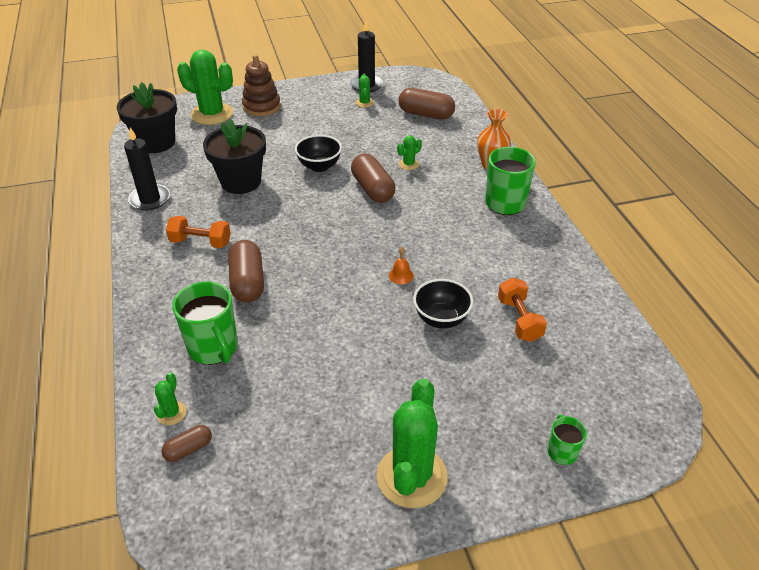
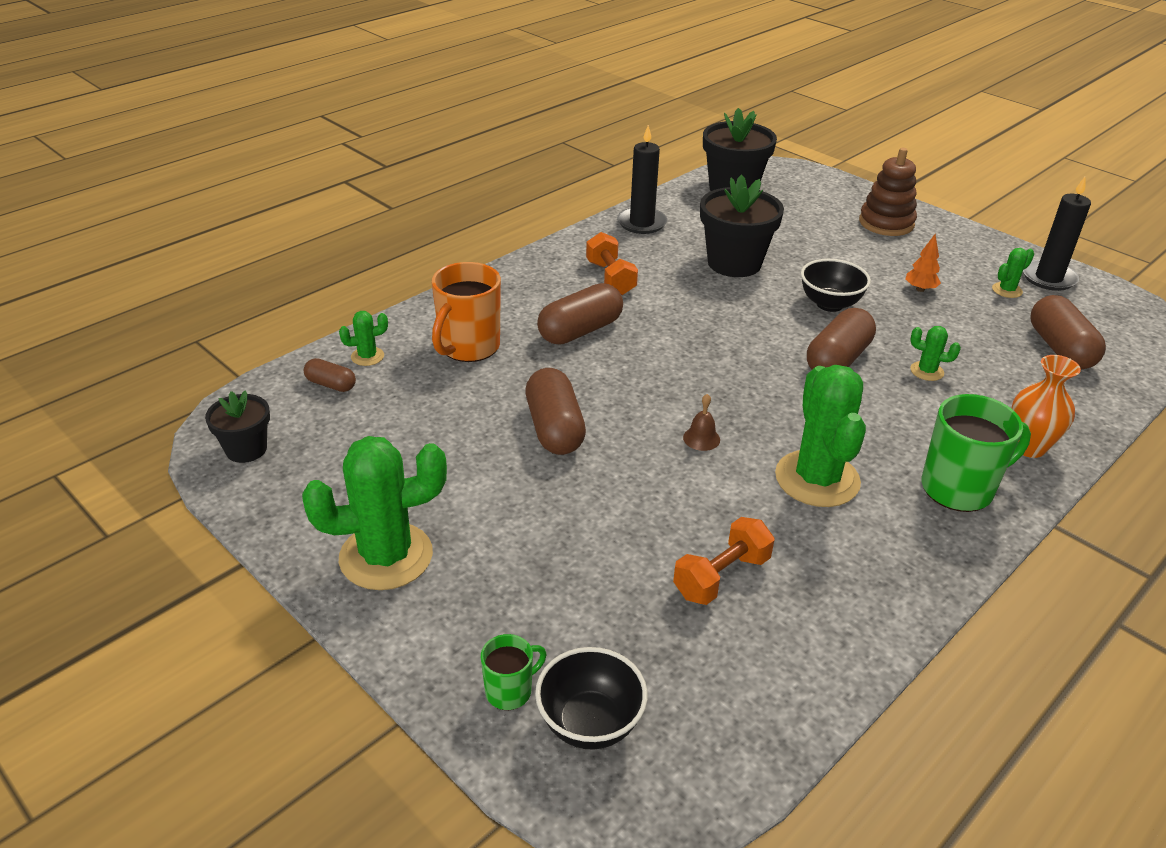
camera: 60 degrees right, 5 degrees down
green mug [172,281,238,365] -> orange mug [432,262,501,362]
green cactus [177,50,233,125] -> green cactus moved to [775,365,866,507]
orange bell [389,247,414,284] -> brown bell [683,394,720,451]
black bowl [413,279,473,328] -> black bowl moved to [535,647,648,750]
none -> black flower pot [205,390,270,463]
none -> brown capsule [525,368,586,455]
none -> orange tree [905,234,941,292]

